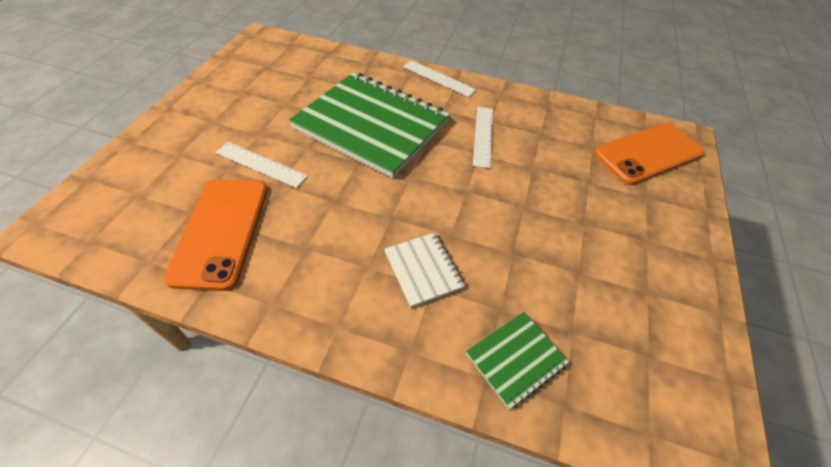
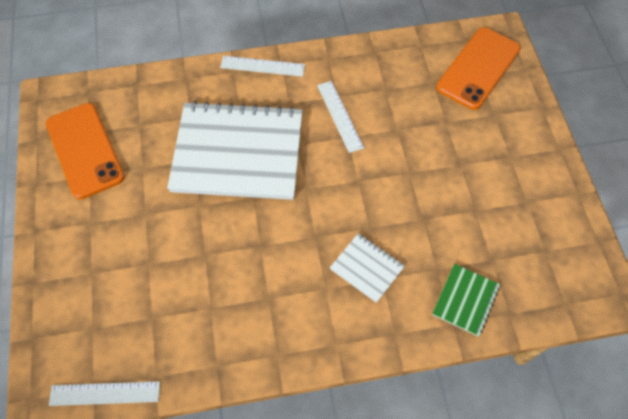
camera: 25 degrees left, 10 degrees up
orange phone [163,179,268,291] -> orange phone moved to [46,103,125,200]
white ruler [216,142,308,188] -> white ruler moved to [49,381,160,406]
green notebook [289,72,450,178] -> white notebook [167,101,302,200]

